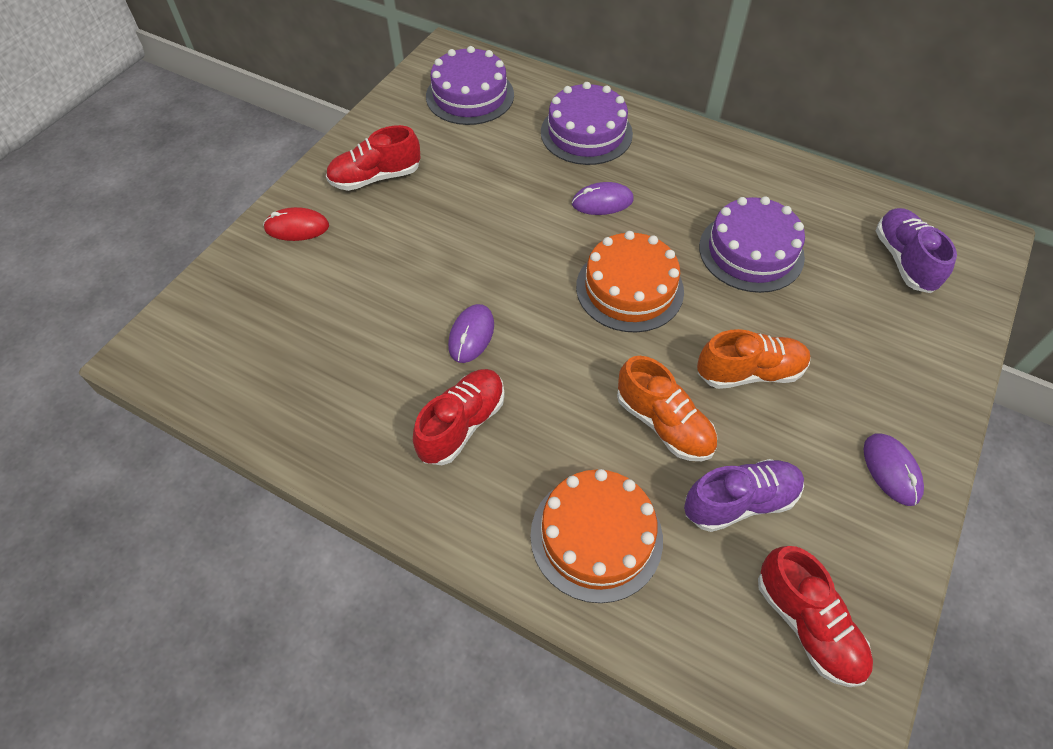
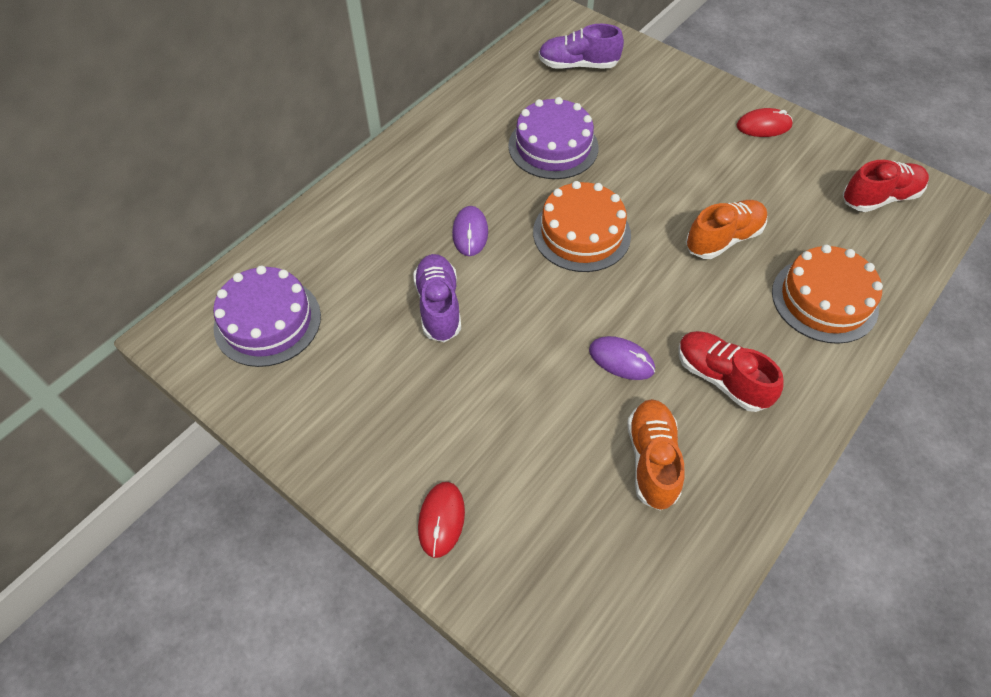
camera: 80 degrees left, 0 degrees up
red shoe [326,125,421,191] -> none
purple cake [541,82,633,165] -> none
purple shoe [684,459,804,532] -> purple shoe moved to [413,254,461,342]
orange shoe [697,329,810,389] -> orange shoe moved to [627,399,685,511]
purple mouse [864,433,924,506] -> red mouse [737,108,793,137]

